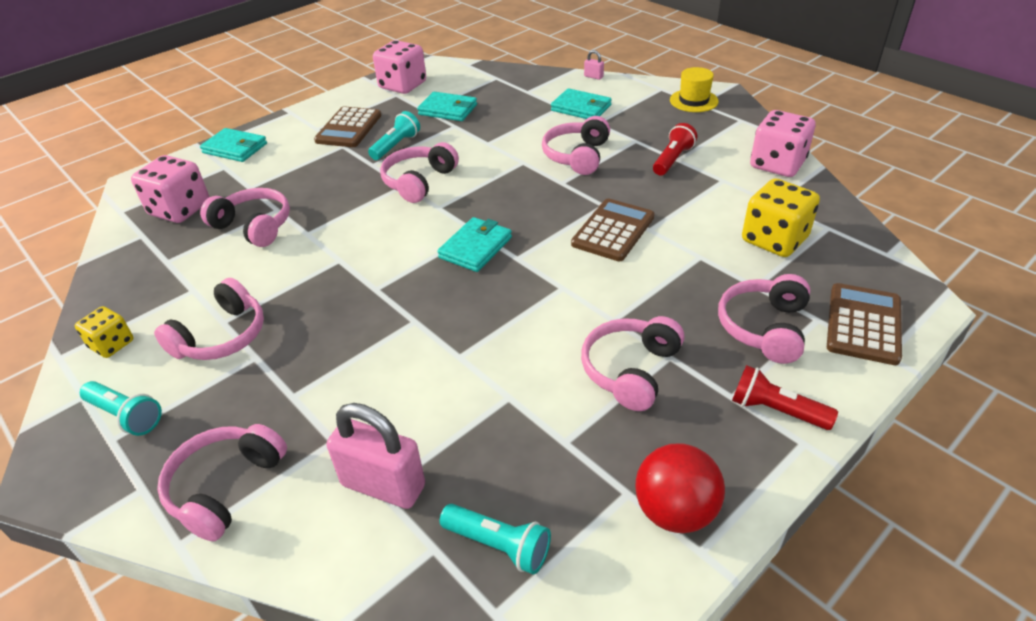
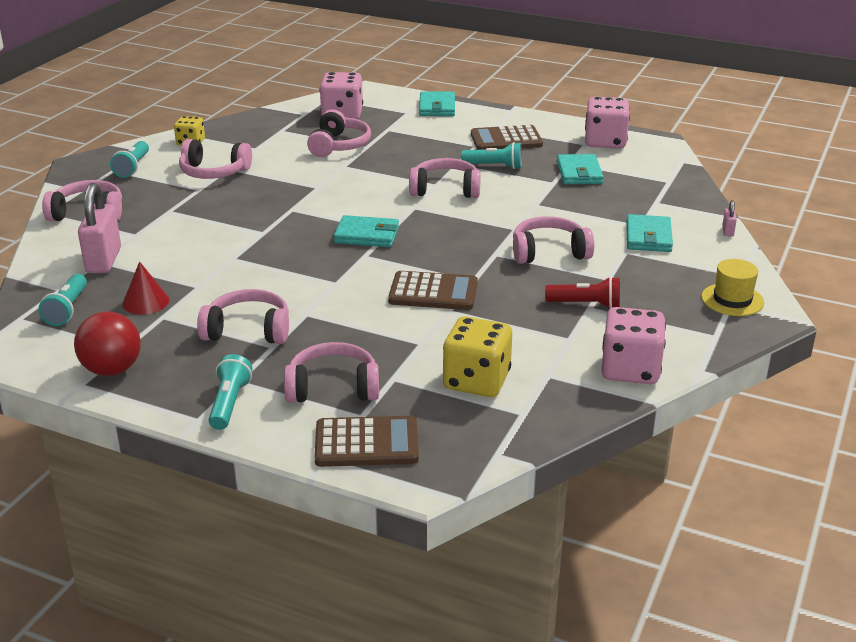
camera: 65 degrees right, 10 degrees down
red flashlight [732,365,838,430] -> turquoise flashlight [208,354,252,430]
none -> red cone [122,261,169,315]

